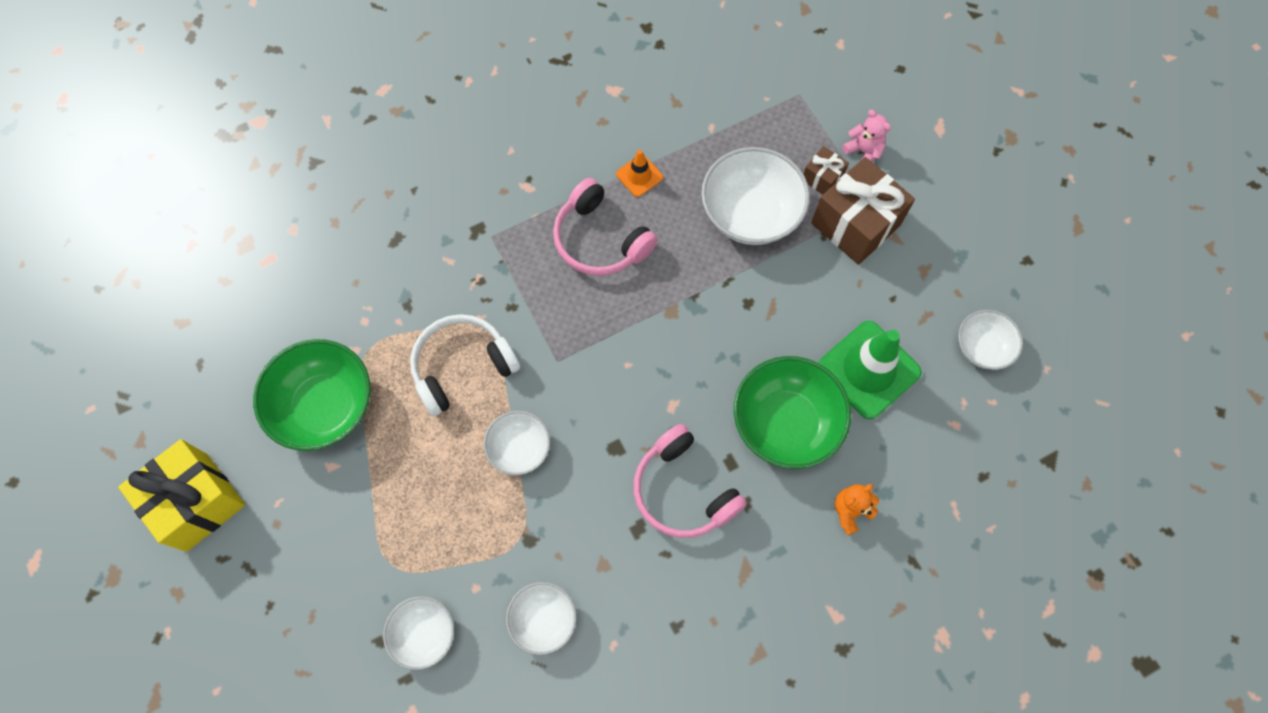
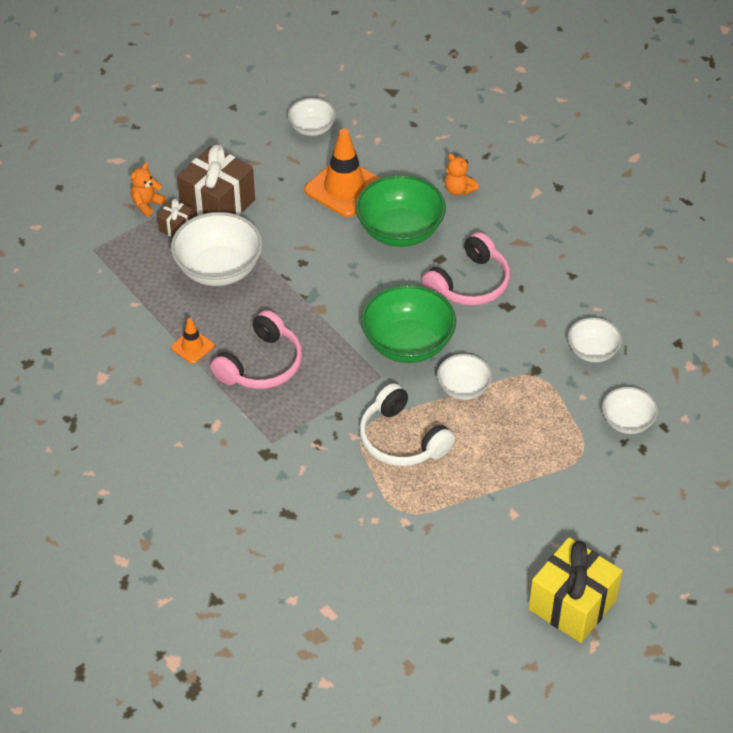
camera: 100 degrees left, 20 degrees down
green bowl [253,339,371,451] -> green bowl moved to [361,285,456,363]
green traffic cone [818,321,922,419] -> orange traffic cone [304,129,380,217]
pink teddy bear [842,110,891,163] -> orange teddy bear [131,163,166,217]

